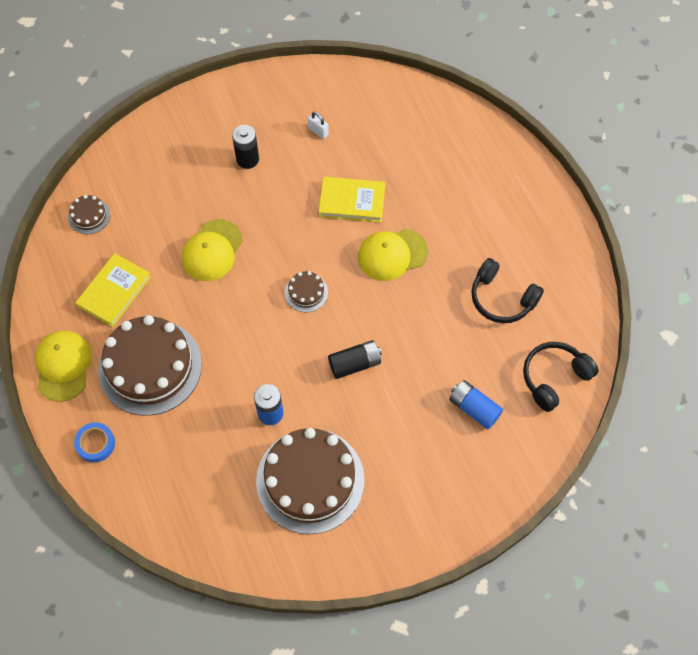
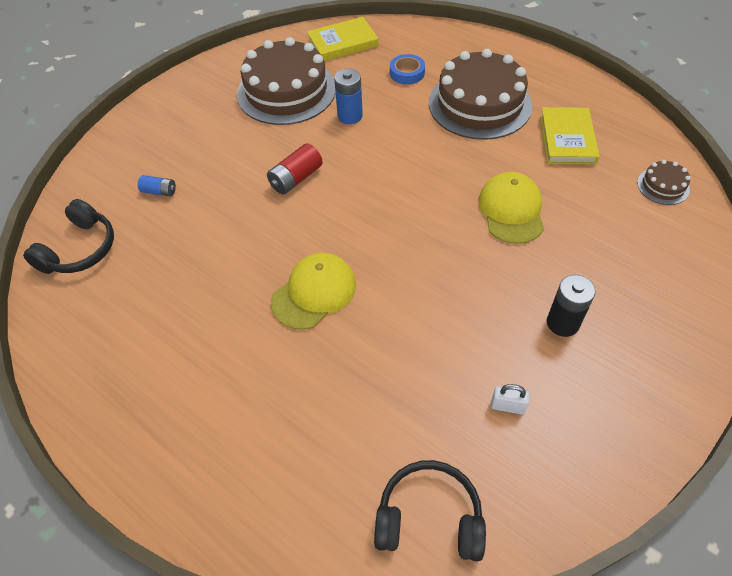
camera: 155 degrees right, 10 degrees down
yellow cap [35,331,92,402] -> none
blue tape [74,422,115,463] -> blue tape moved to [390,54,425,84]
brown cake [285,271,328,312] -> none
yellow book [319,177,385,222] -> yellow book moved to [307,17,378,61]
black battery [328,340,382,379] -> red battery [267,143,323,195]
blue battery [449,380,503,429] -> blue battery [138,175,176,196], size x0.62
black headphones [471,258,544,323] -> black headphones moved to [374,460,486,562]

